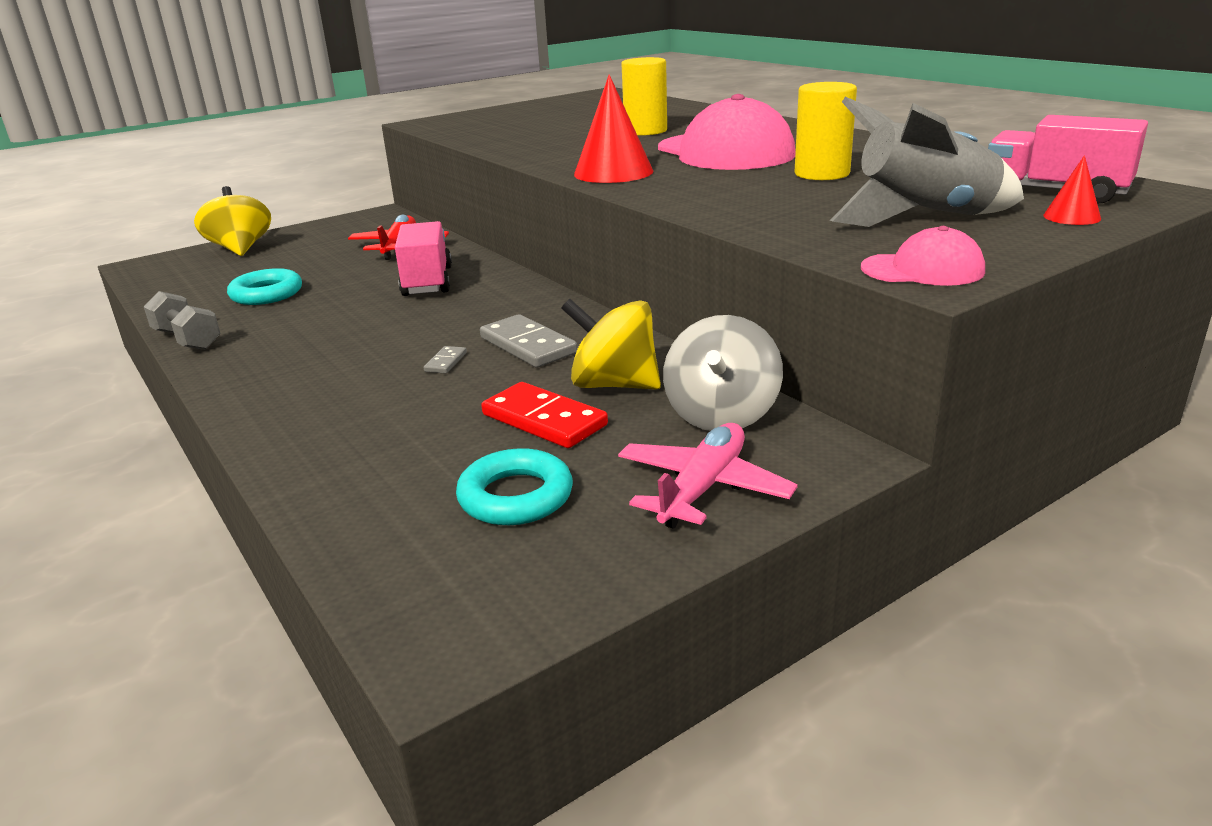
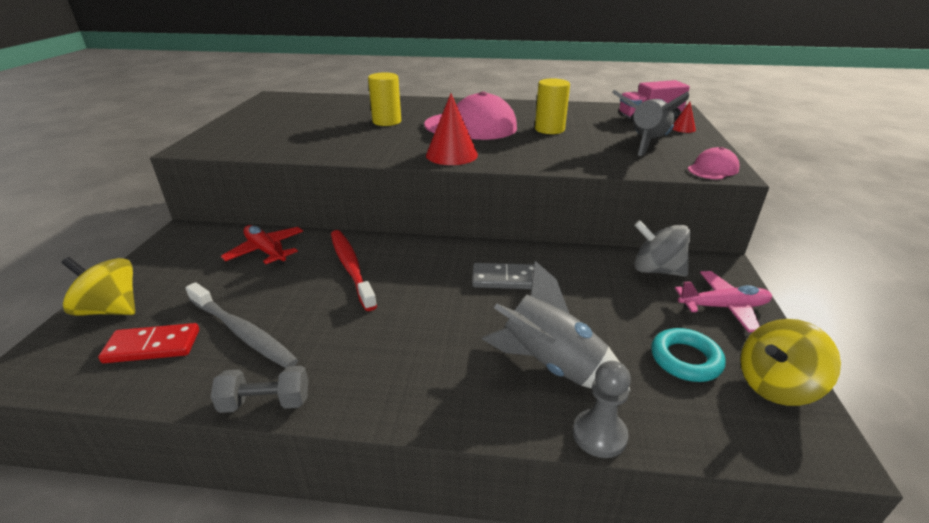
camera: 50 degrees left, 5 degrees up
turquoise ring [227,268,302,305] -> grey toothbrush [185,282,298,368]
pink truck [395,221,452,296] -> red toothbrush [331,230,377,311]
grey domino [424,346,467,374] -> none
red domino [481,382,608,448] -> red domino moved to [98,323,199,363]
yellow spinning top [561,299,661,390] -> yellow spinning top moved to [740,319,841,406]
pink plane [618,423,798,529] -> pink plane turned 105 degrees clockwise [675,271,772,332]
grey spinning top [663,315,783,431] -> grey spinning top turned 150 degrees clockwise [634,220,690,276]
none -> grey rocket [481,261,631,391]
none -> grey pawn [573,361,631,458]

